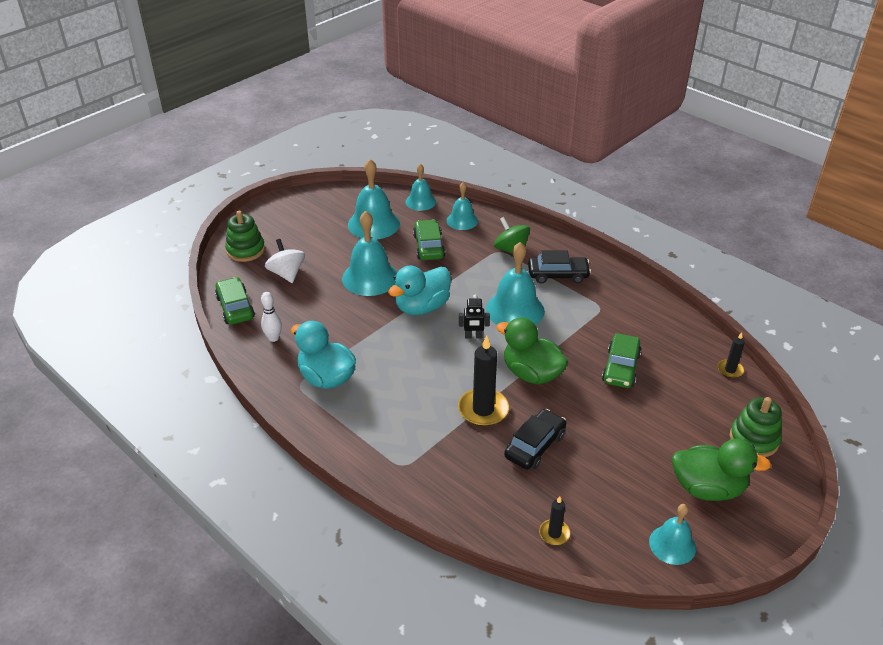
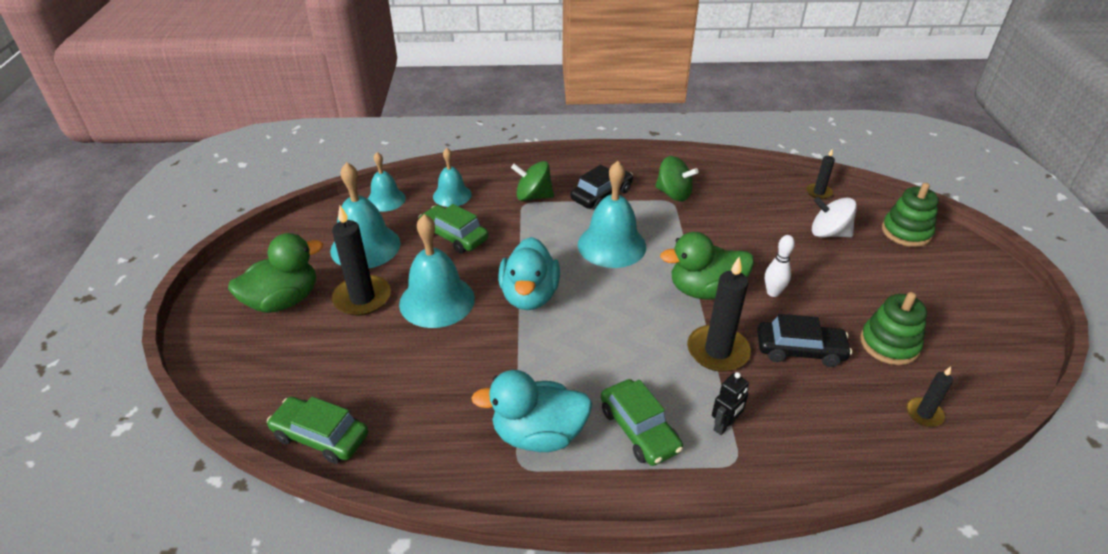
camera: 45 degrees left, 0 degrees up
green stacking toy [225,211,265,262] -> green stacking toy moved to [860,292,927,365]
white bowling pin [261,292,282,342] -> white bowling pin moved to [765,235,795,297]
white spinning top [265,239,305,283] -> white spinning top moved to [812,197,857,237]
black robot [459,295,490,339] -> black robot moved to [712,372,749,435]
black car [504,409,566,470] -> black car turned 105 degrees clockwise [757,314,852,367]
green car [602,333,641,388] -> green car moved to [601,379,683,466]
turquoise bell [649,504,696,565] -> none
green duck [672,439,771,501] -> green duck moved to [228,233,323,313]
none -> black candle [332,206,391,316]
none -> green spinning top [655,156,699,201]

